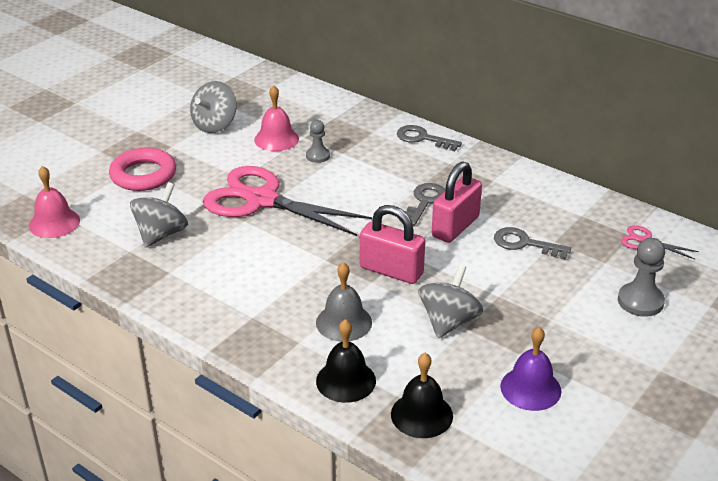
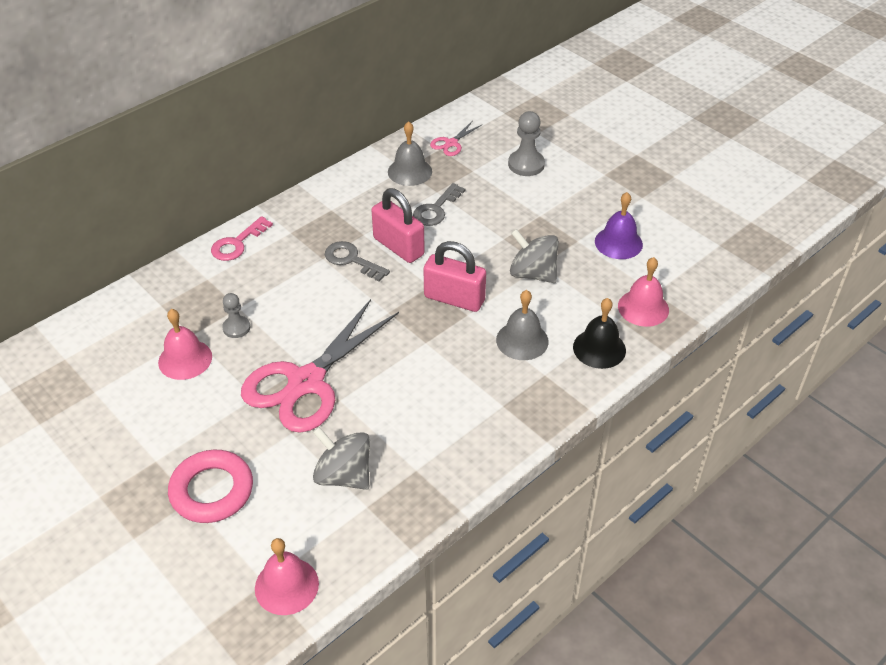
camera: 80 degrees left, 10 degrees up
grey spinning top [190,81,237,133] -> none
pink padlock [360,205,425,284] -> pink padlock turned 75 degrees clockwise [423,241,486,312]
black bell [391,353,453,438] -> pink bell [618,257,669,327]
grey key [397,125,462,151] -> pink key [211,216,273,261]
none -> grey bell [388,121,432,186]

